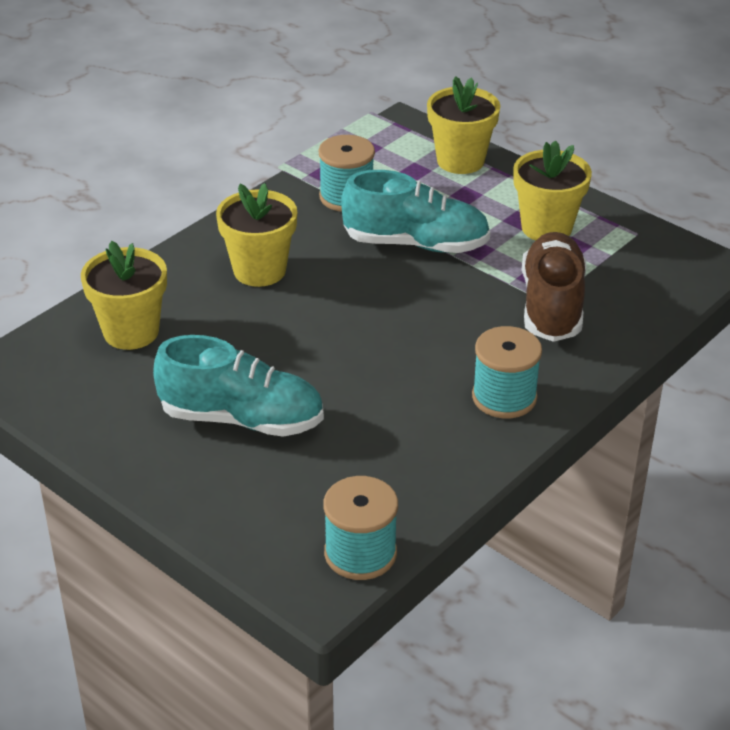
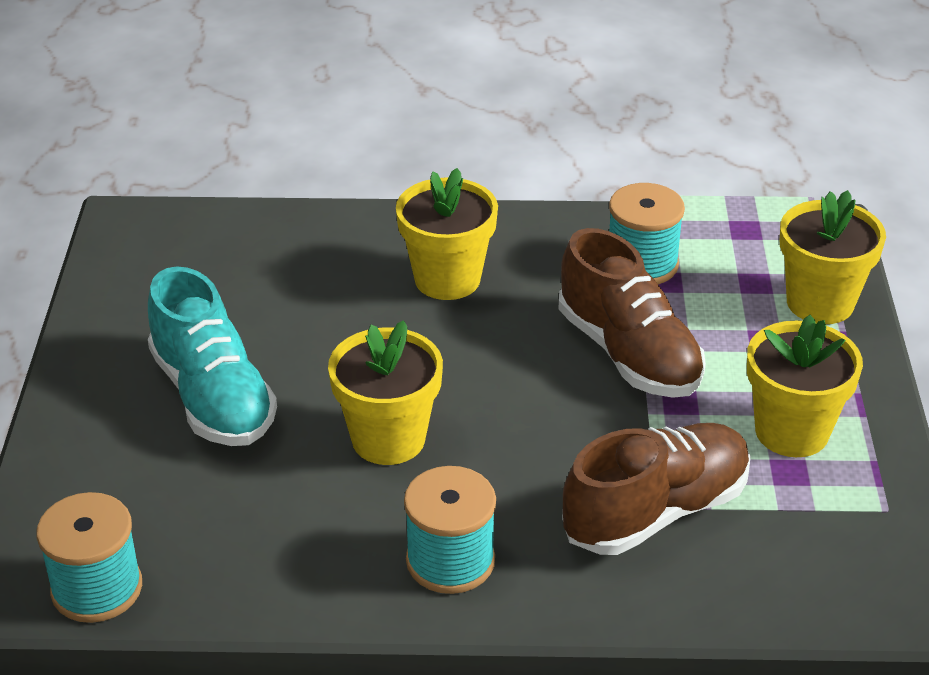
camera: 50 degrees right, 0 degrees up
yellow flower pot [81,241,167,350] -> yellow flower pot moved to [328,320,443,465]
turquoise shoe [341,170,490,253] -> brown shoe [558,228,706,398]

